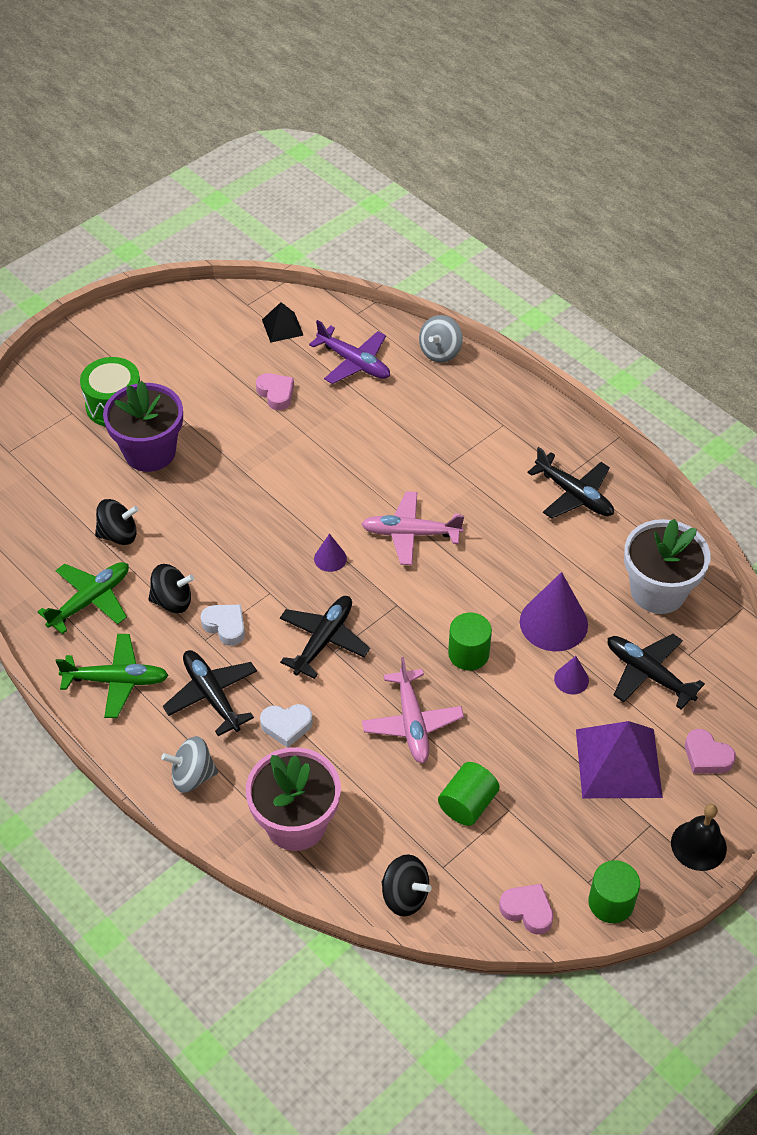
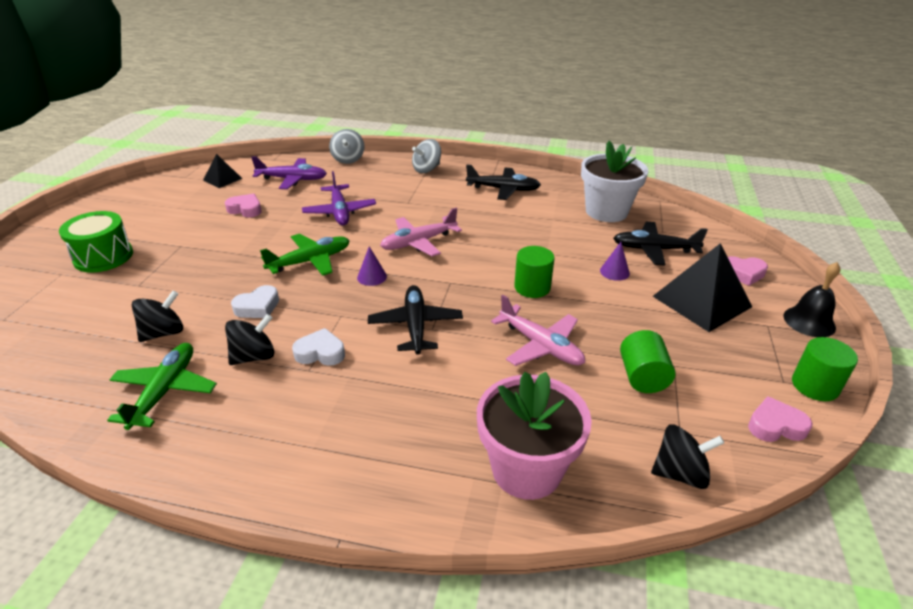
camera: 35 degrees left, 15 degrees down
green plane [56,634,169,718] -> green plane moved to [260,234,350,276]
purple flower pot [103,381,183,472] -> none
grey spinning top [161,736,218,793] -> grey spinning top moved to [412,139,441,173]
black plane [163,650,257,736] -> none
white heart [260,704,313,748] -> white heart moved to [231,285,279,318]
purple cone [520,572,588,651] -> none
purple pyramid [576,721,663,798] -> black pyramid [653,243,752,332]
none -> purple plane [302,171,376,225]

